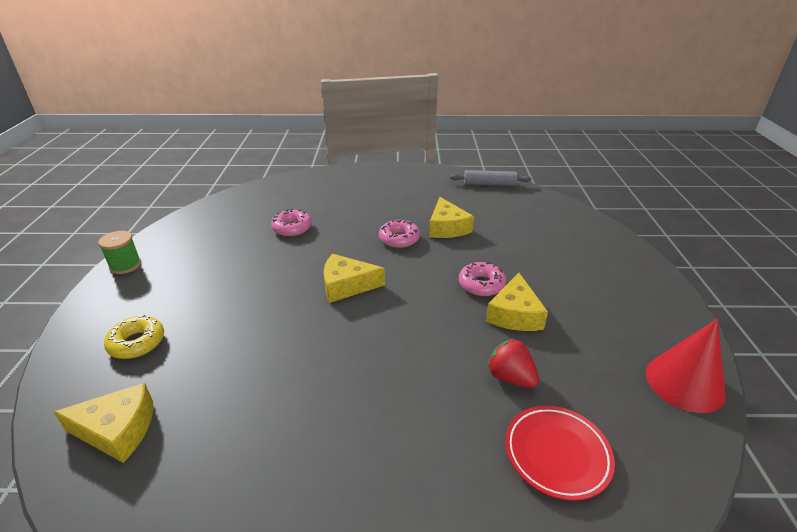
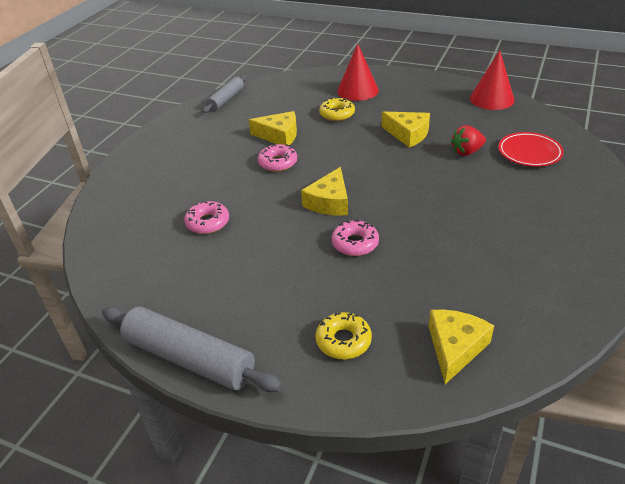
camera: 65 degrees left, 5 degrees up
green spool [98,231,141,274] -> grey rolling pin [102,307,282,392]
pink donut [459,261,506,296] -> pink donut moved to [332,219,379,256]
none -> yellow donut [319,97,355,121]
none -> red cone [337,43,379,101]

